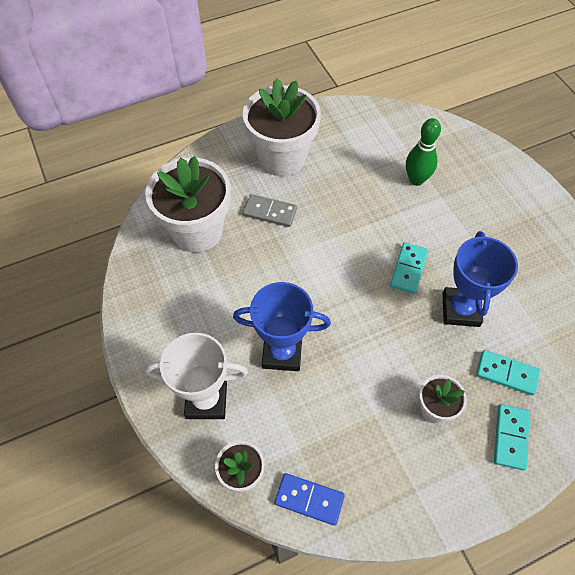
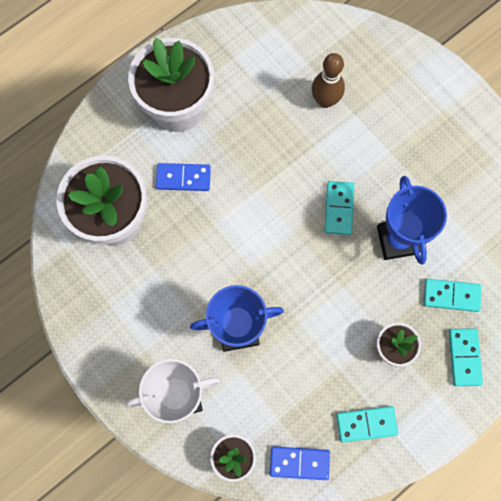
camera: 15 degrees left, 15 degrees up
grey domino [243,194,297,227] -> blue domino [156,163,211,191]
green bowling pin [406,118,441,186] -> brown bowling pin [312,53,345,108]
none -> turquoise domino [336,406,398,442]

